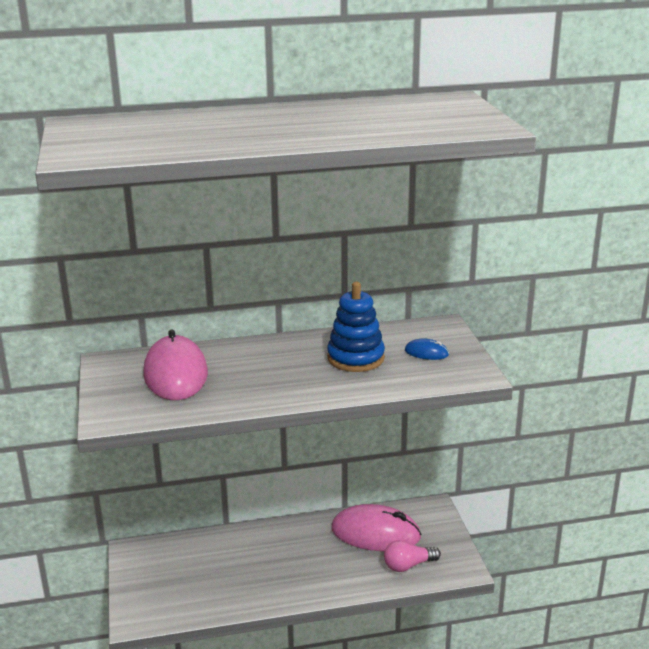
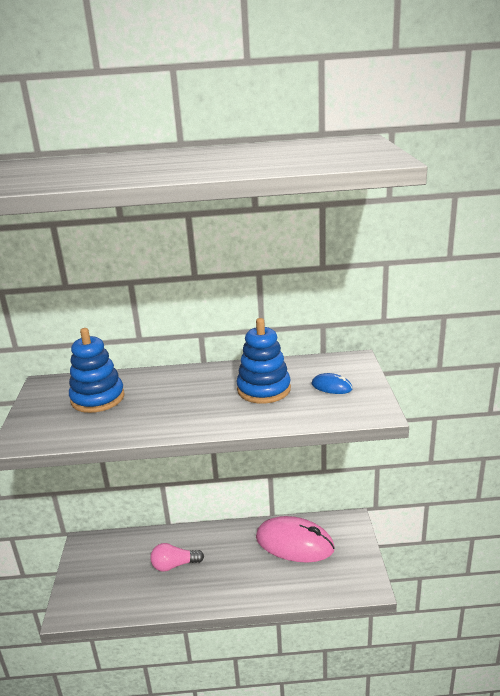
camera: 10 degrees right, 0 degrees up
pink mouse [143,329,208,400] -> blue stacking toy [69,328,125,413]
pink light bulb [384,540,441,572] -> pink light bulb moved to [150,543,204,572]

